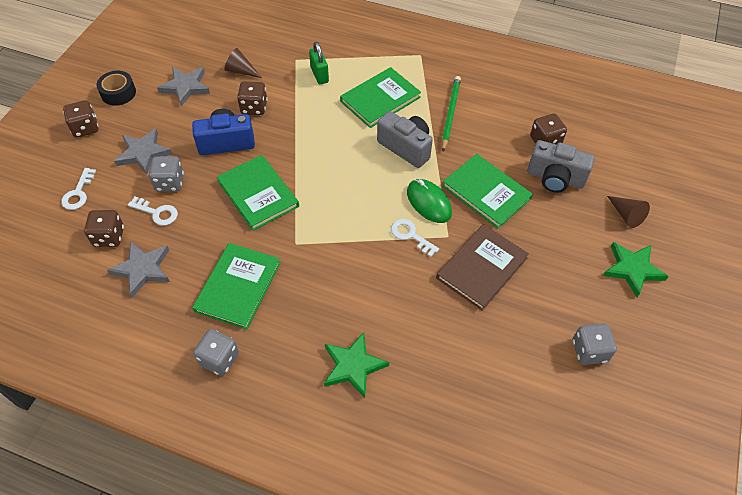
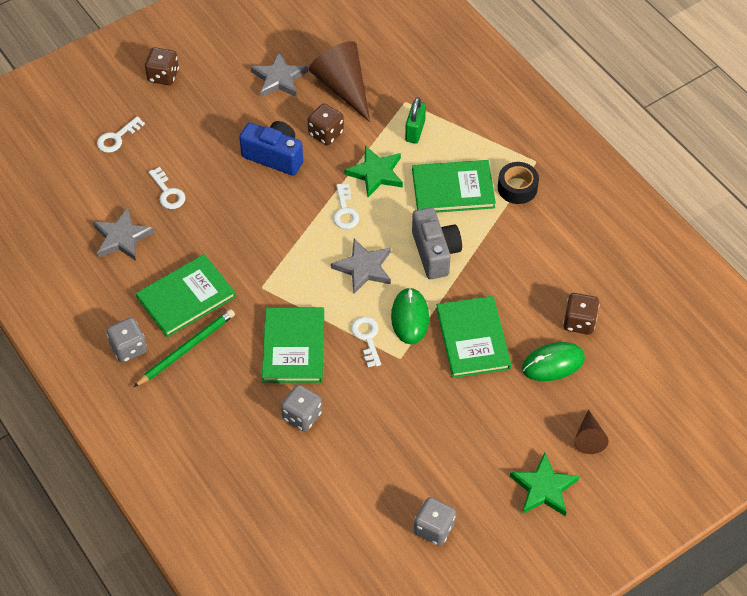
camera: 35 degrees right, 0 degrees up
brown dice [84,210,124,247] -> none
black tape [97,71,136,106] -> black tape moved to [498,162,539,204]
grey star [114,128,172,175] -> grey star moved to [331,238,391,294]
grey dice [149,156,184,192] -> grey dice moved to [281,384,322,431]
green book [217,155,299,231] -> green book moved to [262,307,324,383]
brown cone [224,48,262,78] -> brown cone [309,41,370,122], size x1.88
green star [324,332,389,398] -> green star moved to [345,146,403,197]
brown book [436,224,529,311] -> none
green pencil [442,76,461,151] -> green pencil moved to [134,309,235,387]
grey camera [527,140,594,193] -> green mouse [522,342,585,381]
none -> white key [333,184,359,229]

